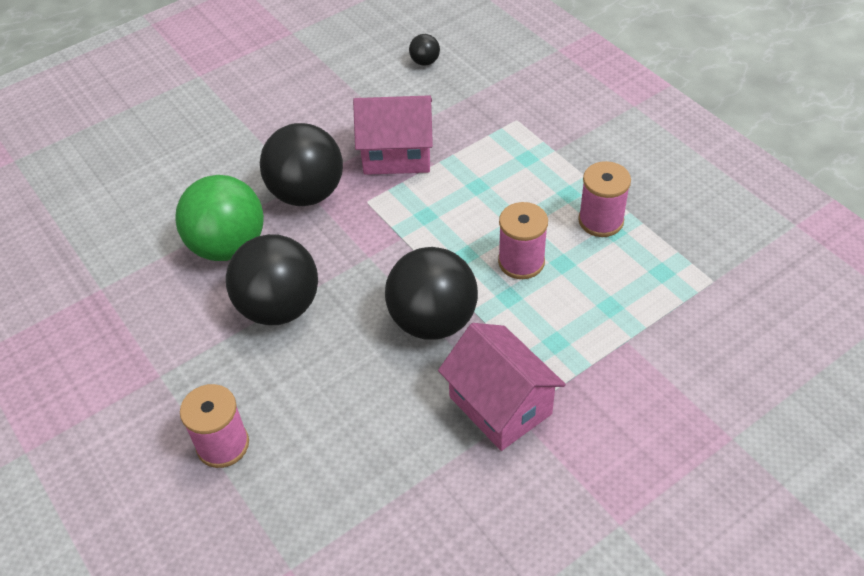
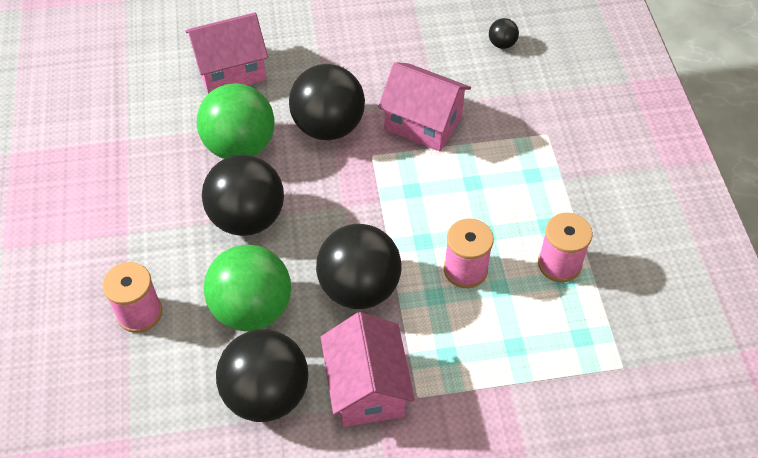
camera: 25 degrees right, 5 degrees up
none -> pink house [185,12,268,94]
none -> green ball [203,245,291,331]
none -> black ball [216,329,308,422]

